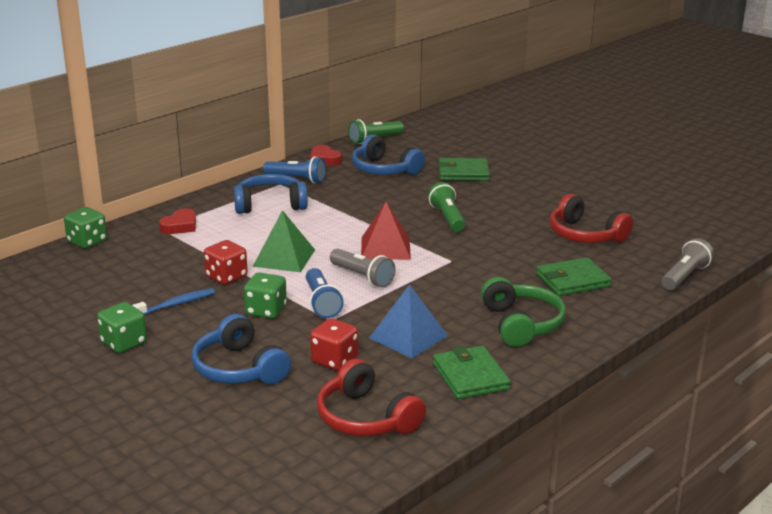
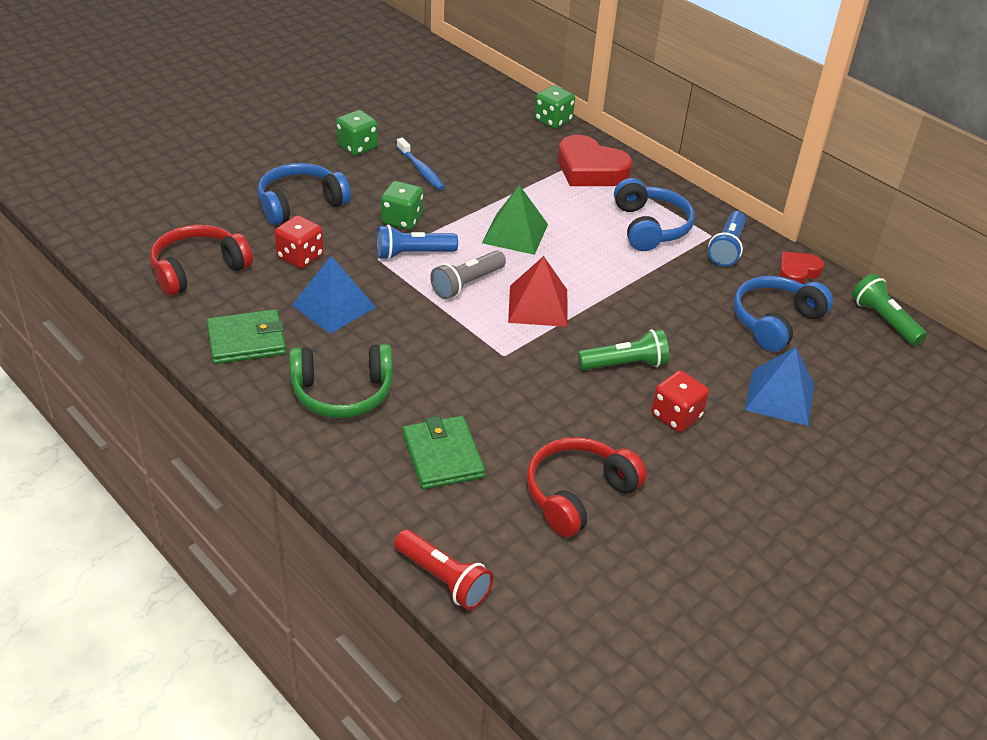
camera: 90 degrees right, 15 degrees up
red heart [159,209,196,234] -> red heart [558,135,632,186], size x1.74
red dice [204,240,248,285] -> red dice moved to [651,370,709,432]
green wallet [438,158,490,181] -> blue pyramid [745,347,815,426]
grey flashlight [661,238,714,290] -> red flashlight [394,530,493,610]

